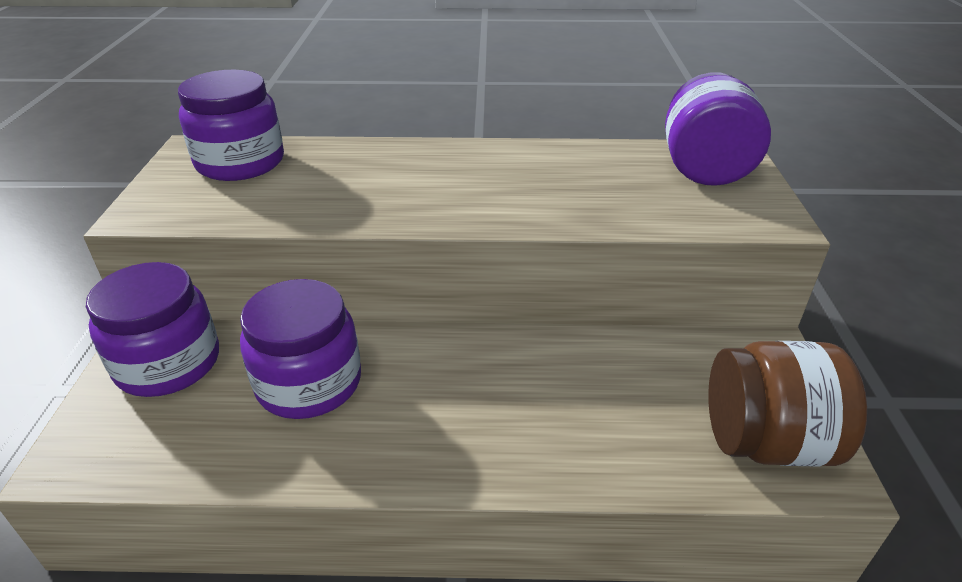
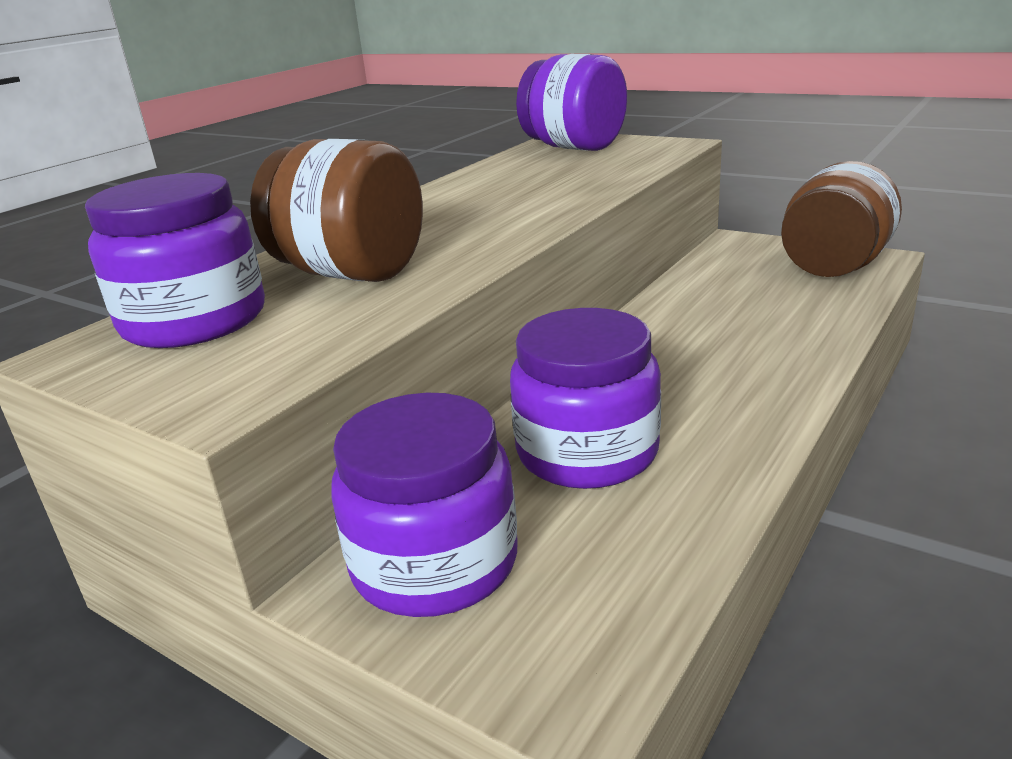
camera: 55 degrees left, 10 degrees down
none -> brown jar [250,139,423,282]

